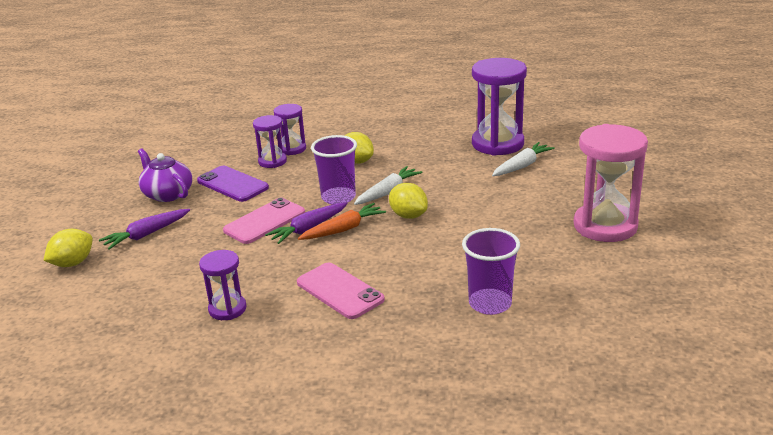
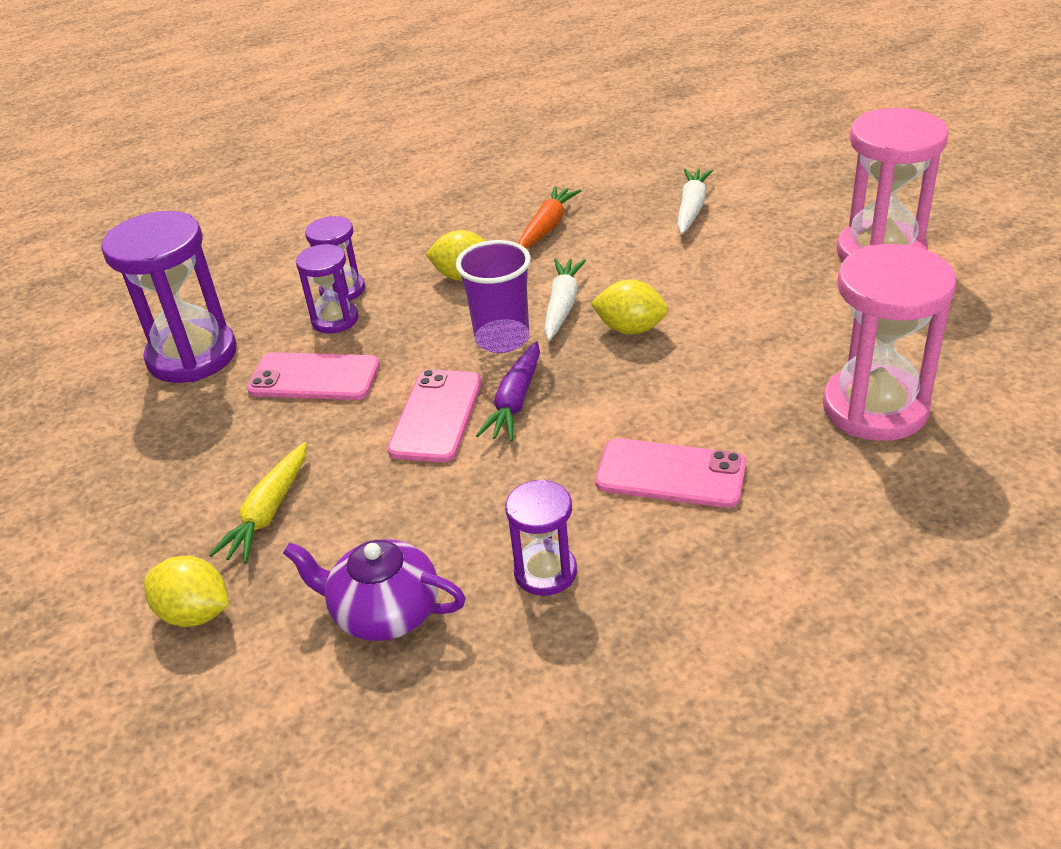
camera: 30 degrees left, 10 degrees up
yellow lemon [43,229,93,267] -> yellow lemon turned 75 degrees counterclockwise [144,556,229,627]
purple carrot [99,209,190,250] -> yellow carrot [209,442,307,563]
purple teapot [138,148,192,202] -> purple teapot moved to [283,539,466,641]
purple phone [197,166,269,202] -> pink phone [247,352,380,400]
orange carrot [298,203,386,240] -> orange carrot moved to [518,186,581,249]
purple cup [462,228,520,315] -> pink hourglass [823,244,956,441]
purple hourglass [472,58,527,156] -> purple hourglass moved to [101,211,237,383]

